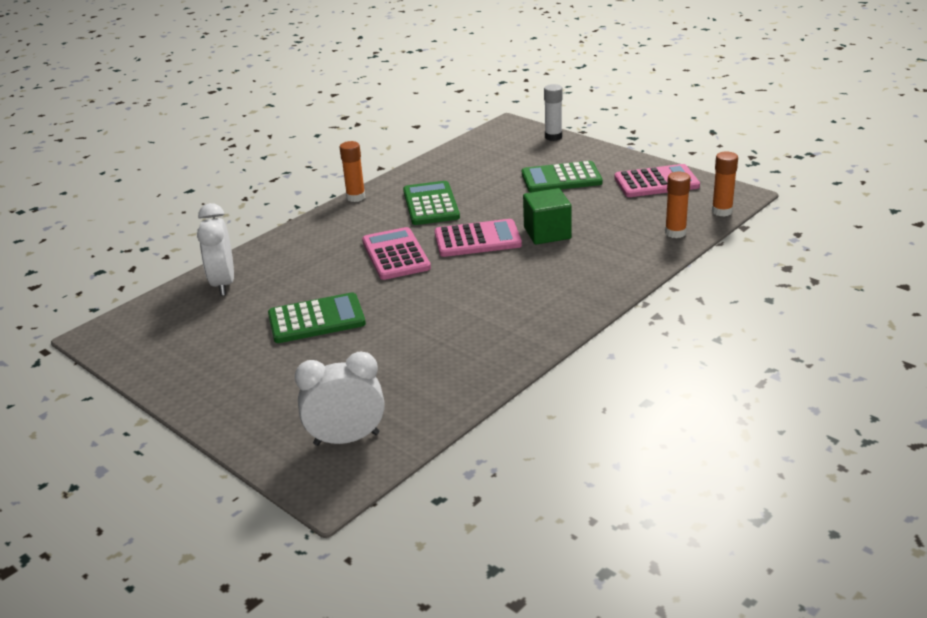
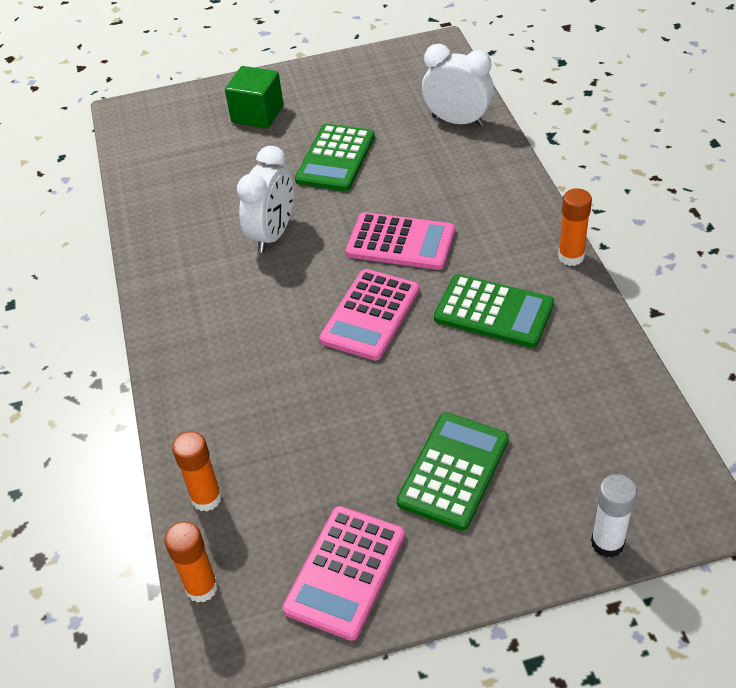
camera: 125 degrees right, 15 degrees up
white clock [295,352,385,446] -> white clock moved to [237,146,294,253]
green cube [523,188,572,245] -> green cube moved to [225,66,283,128]

